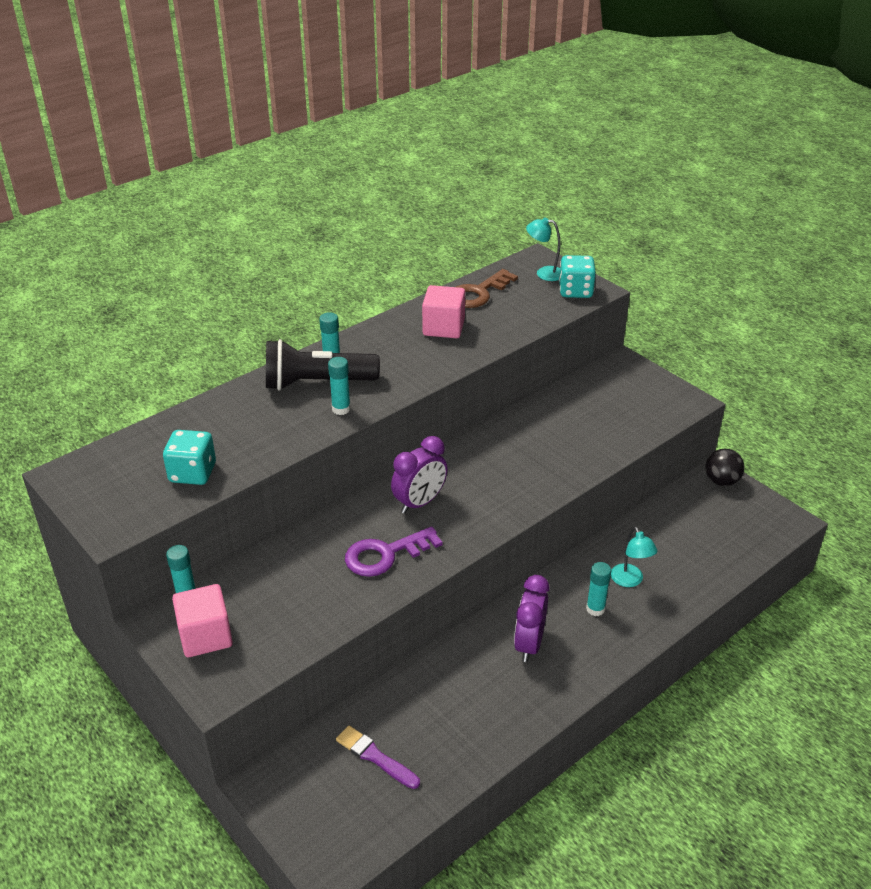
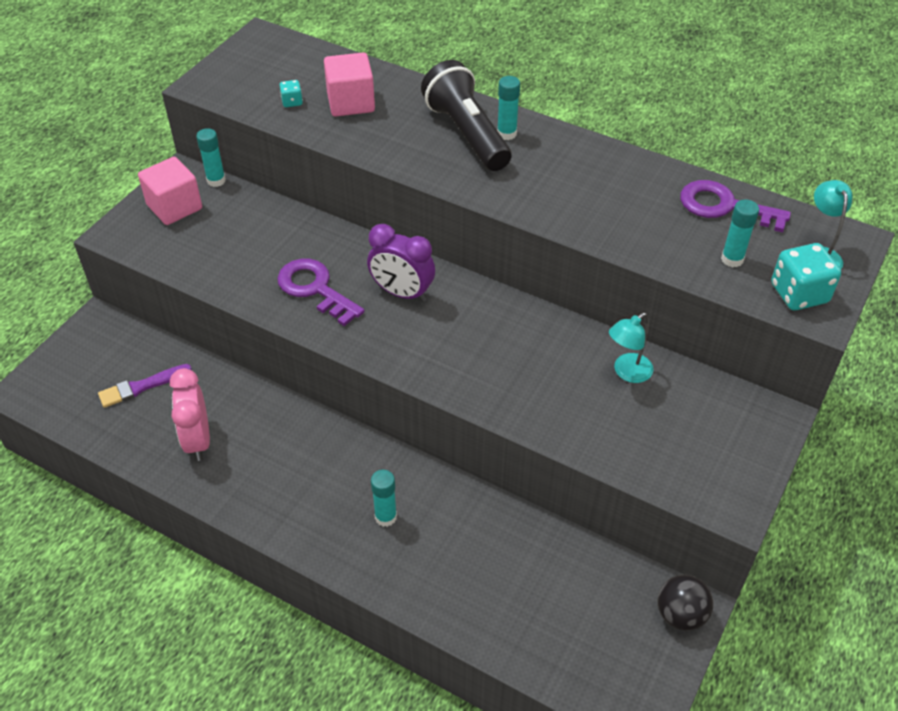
camera: 70 degrees right, 10 degrees up
turquoise dice [163,430,216,485] -> turquoise dice [280,80,303,107], size x0.50
turquoise glue stick [328,357,351,415] -> turquoise glue stick moved to [721,199,759,267]
purple brush [336,726,420,789] -> purple brush turned 135 degrees counterclockwise [98,364,192,408]
pink cube [422,285,465,338] -> pink cube moved to [324,52,375,116]
brown key [456,269,518,308] -> purple key [680,180,791,233]
purple clock [514,575,550,662] -> none
turquoise lamp [611,527,657,587] -> turquoise lamp moved to [609,313,653,383]
none -> pink clock [170,368,210,461]

